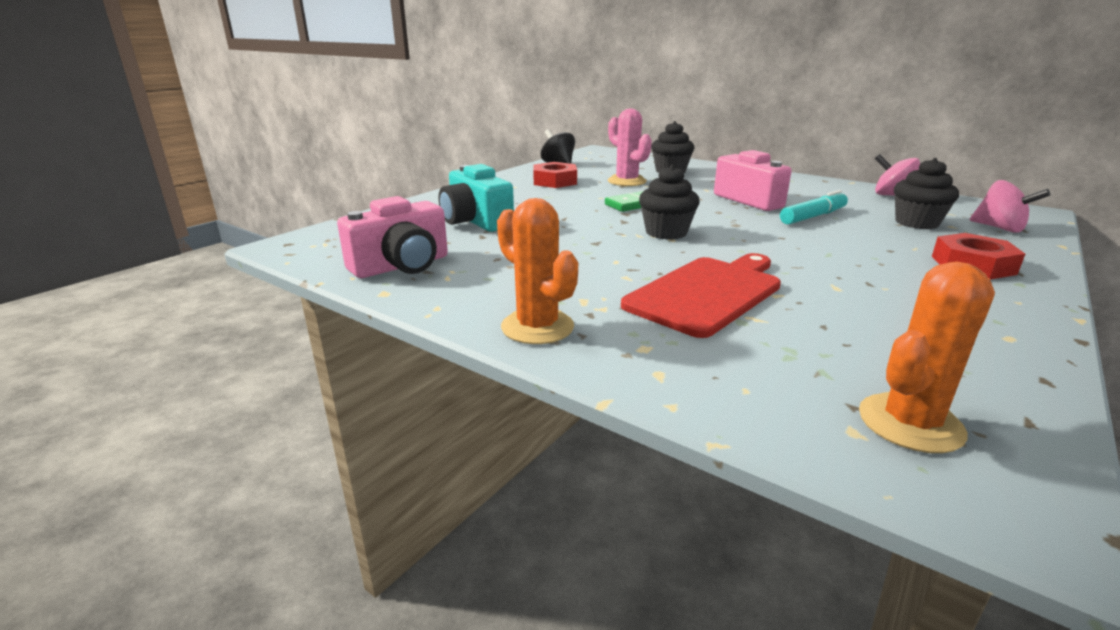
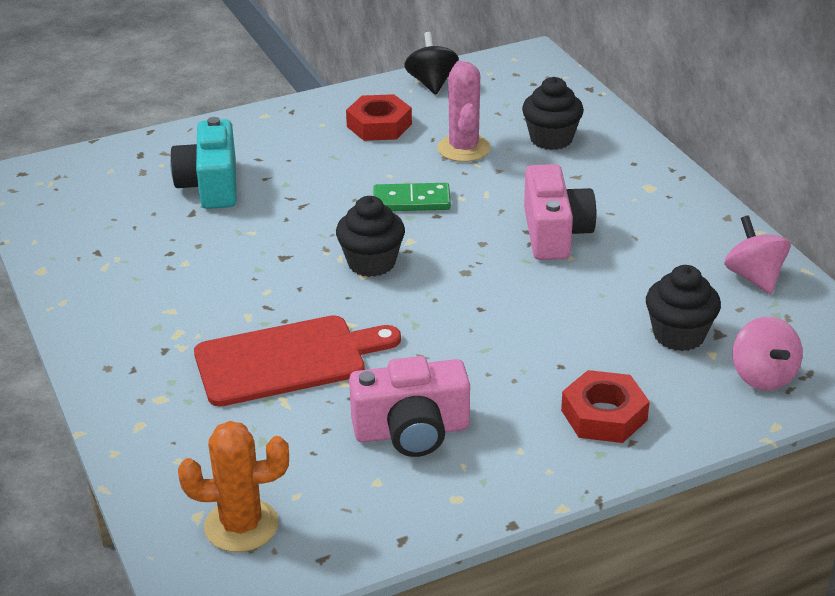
camera: 30 degrees right, 10 degrees up
pink camera [337,196,448,278] -> pink camera moved to [349,356,470,457]
orange cactus [497,198,578,344] -> none
turquoise marker [780,190,848,224] -> none

